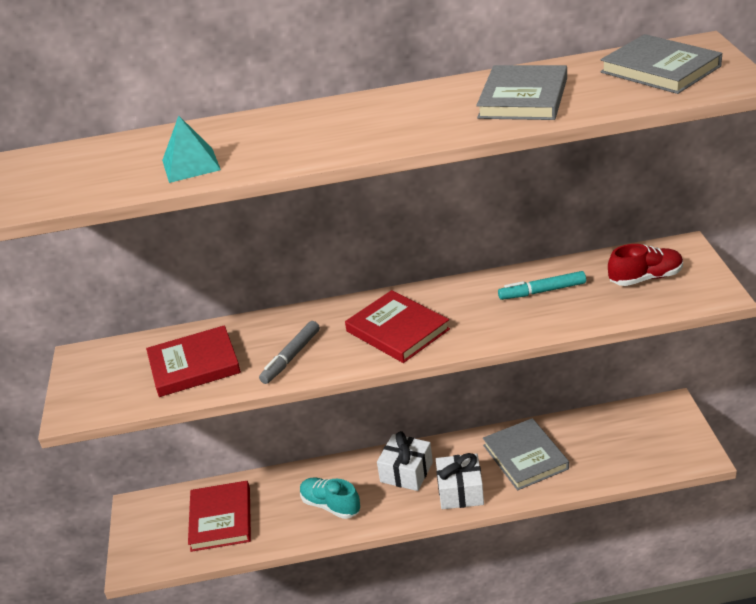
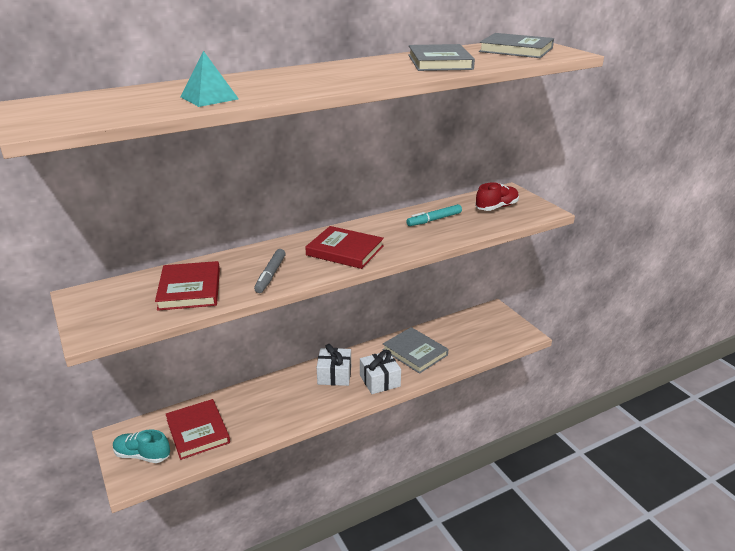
camera: 25 degrees left, 5 degrees down
red book [146,325,241,397] -> red book turned 60 degrees counterclockwise [155,261,220,311]
turquoise shoe [300,477,360,519] -> turquoise shoe moved to [113,429,170,463]

